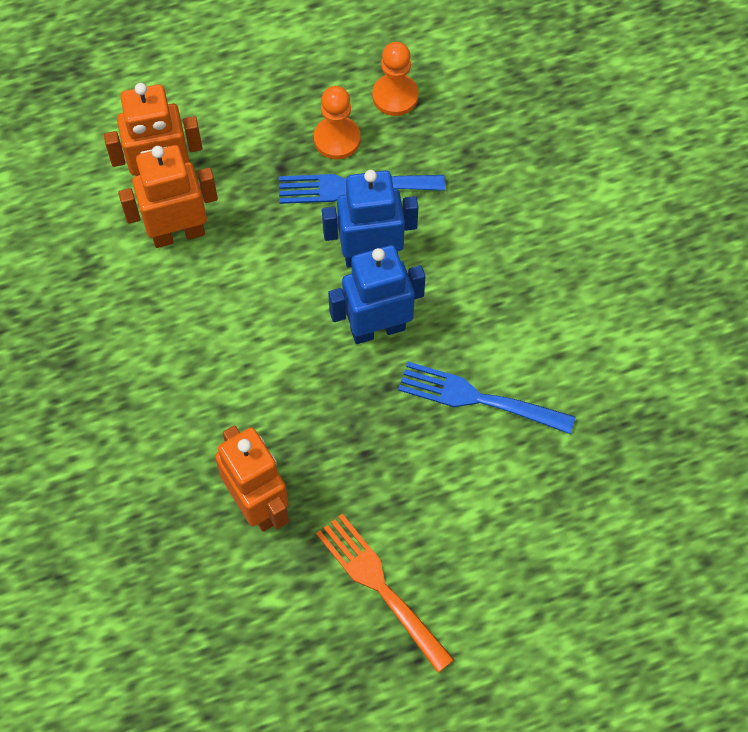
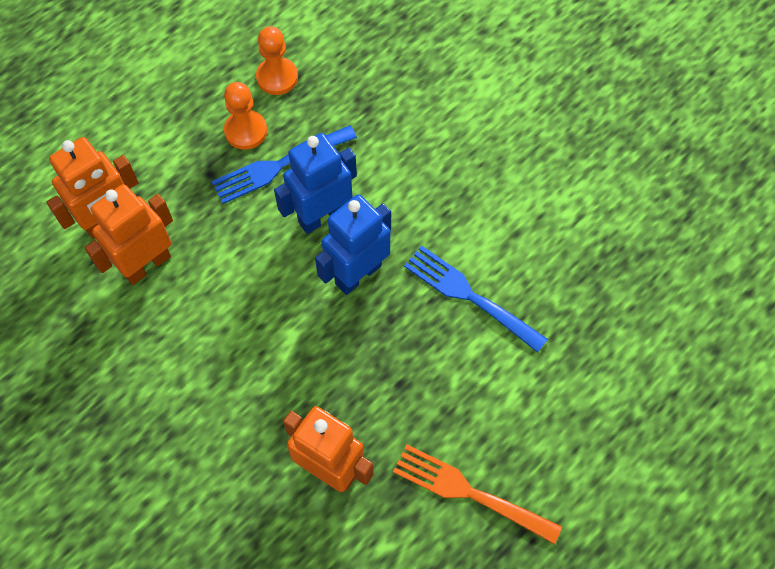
camera: 25 degrees left, 0 degrees up
blue fork [398,362,576,434] -> blue fork turned 45 degrees clockwise [404,245,548,353]

